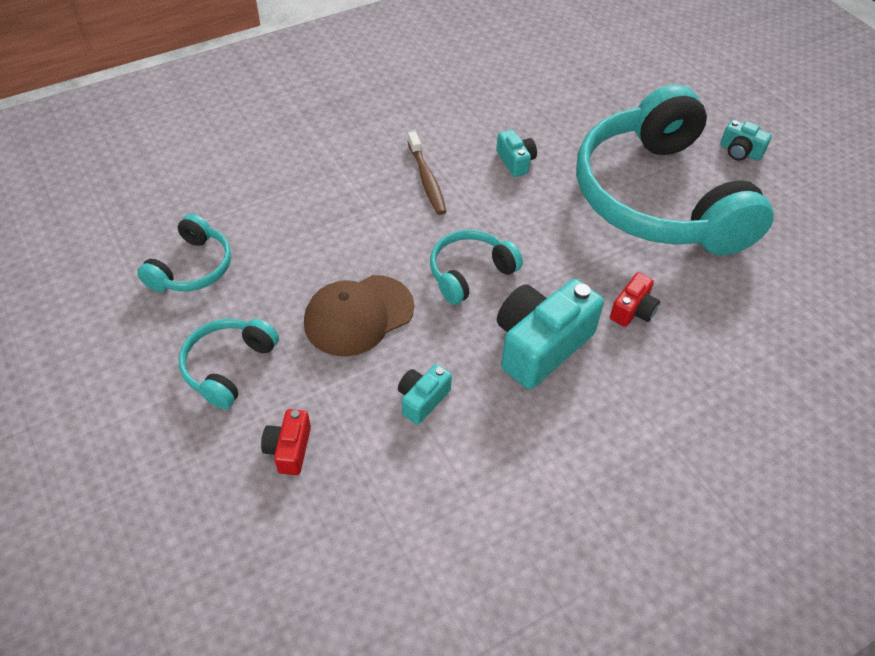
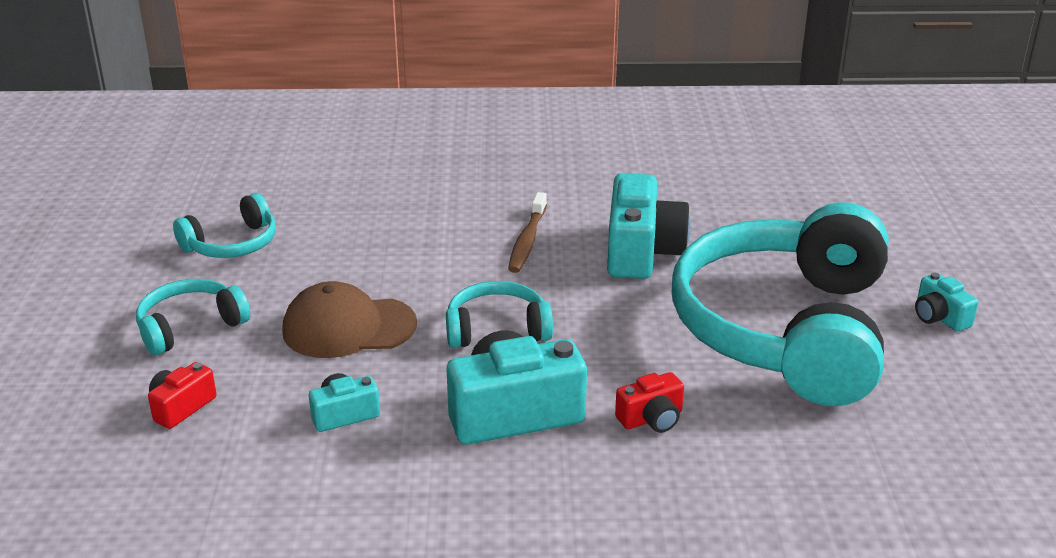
camera: 30 degrees right, 20 degrees down
turquoise camera [496,130,537,177] -> turquoise camera [607,173,691,279], size x1.99

